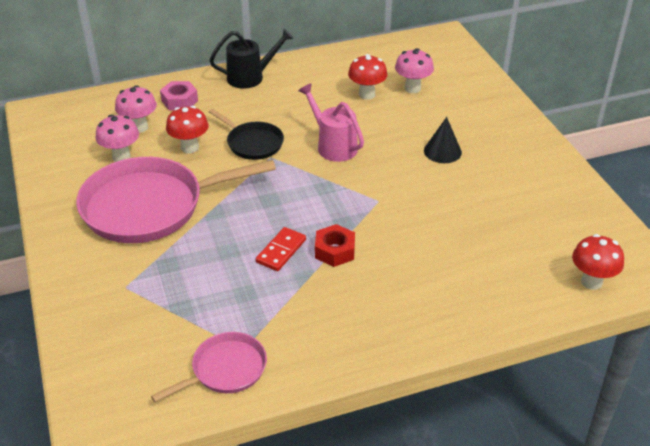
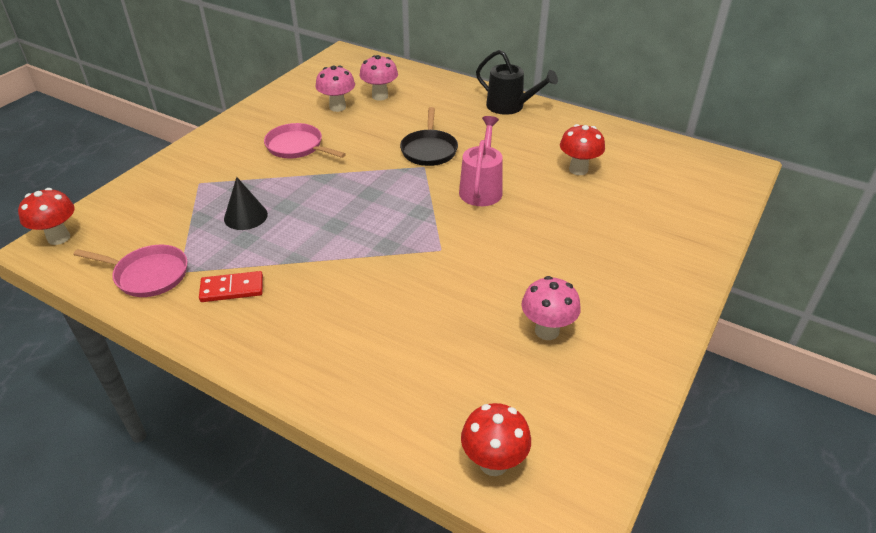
camera: 50 degrees right, 0 degrees up
pink pan [76,157,276,243] -> pink pan [264,123,346,158], size x0.51
pink nut [160,81,198,111] -> none
red mushroom [166,106,209,153] -> red mushroom moved to [18,188,75,245]
red domino [256,227,306,271] -> red domino moved to [199,271,263,302]
red nut [315,224,355,267] -> none
pink mushroom [395,48,434,93] -> pink mushroom moved to [521,276,581,340]
black cone [424,117,462,163] -> black cone moved to [224,177,268,230]

